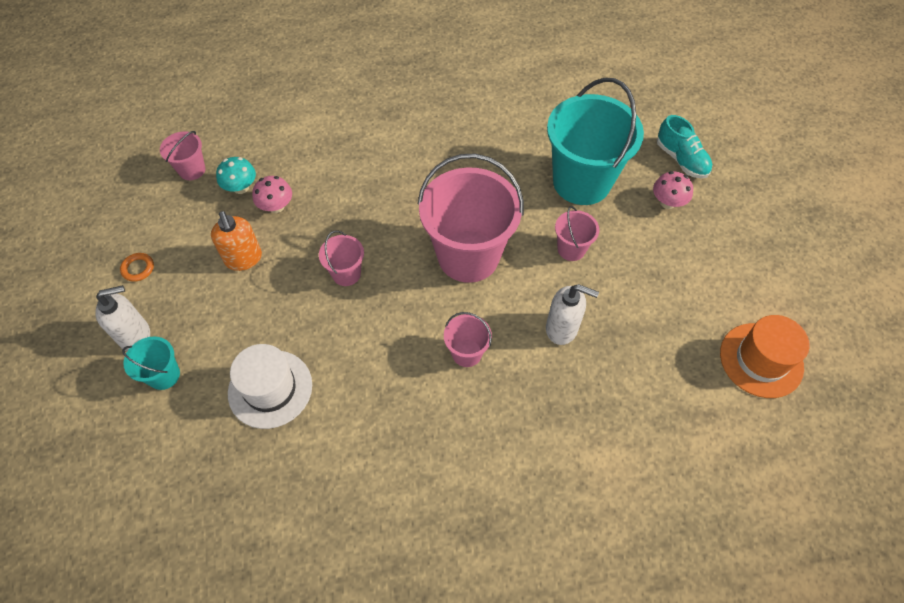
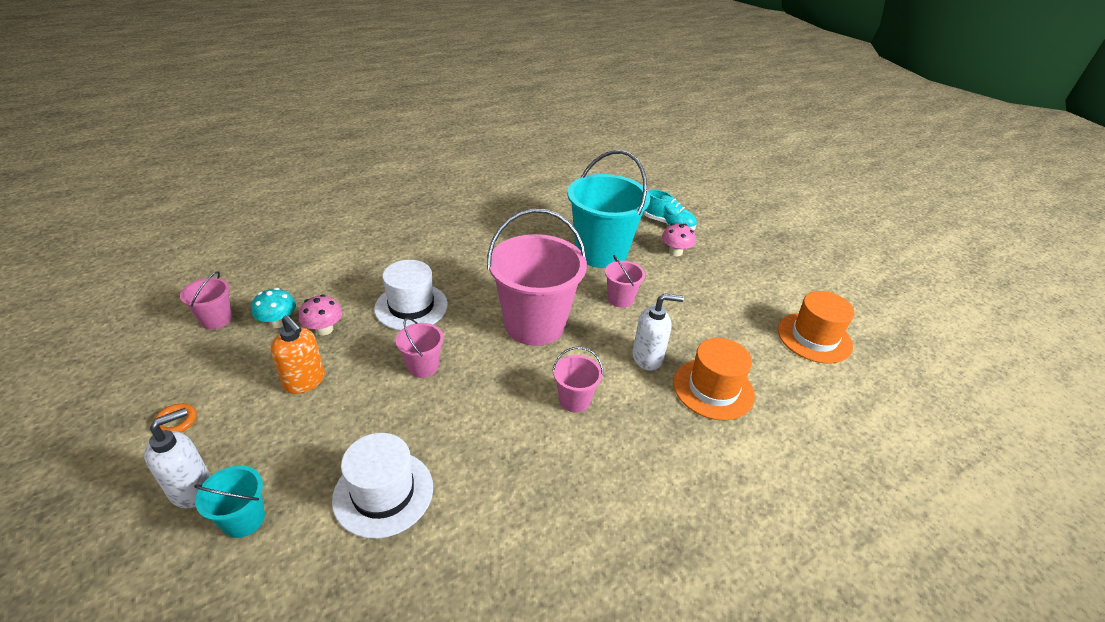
camera: 25 degrees left, 20 degrees down
none -> white hat [374,260,448,330]
none -> orange hat [673,338,755,420]

